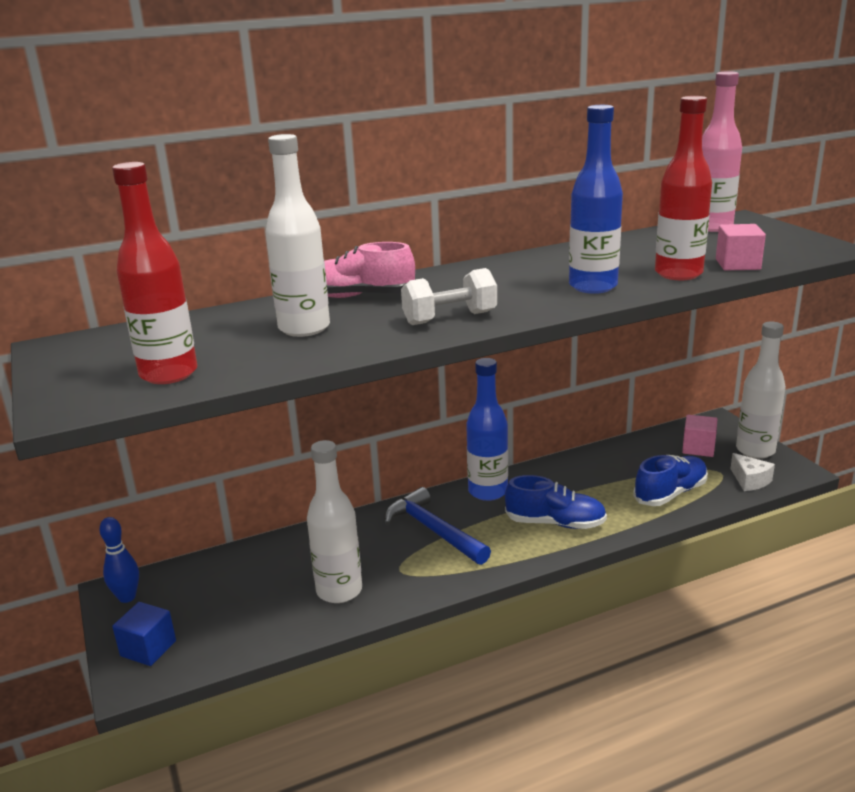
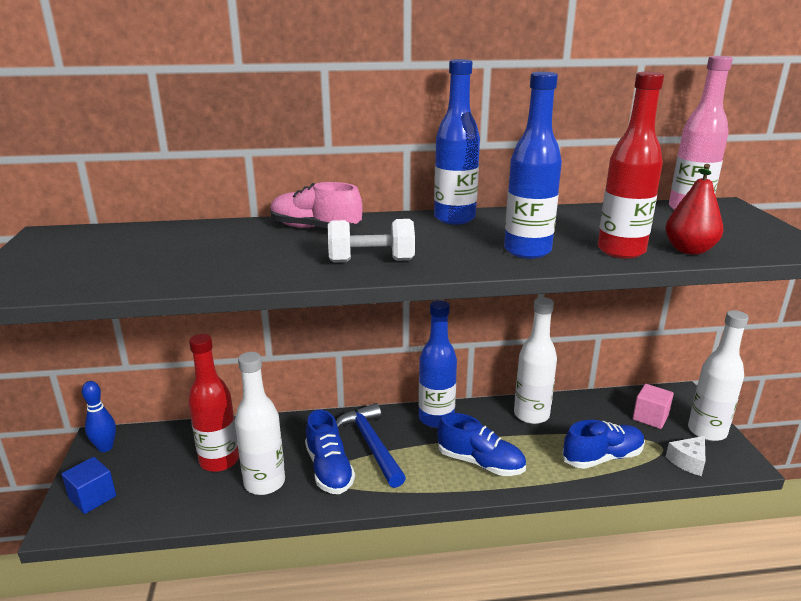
camera: 15 degrees right, 0 degrees up
red bottle [112,162,197,384] -> red bottle moved to [188,334,239,472]
white bottle [266,134,330,337] -> white bottle moved to [514,297,557,424]
pink cube [716,224,766,270] -> red pear [665,164,723,255]
white cheese [730,453,775,491] -> white cheese turned 60 degrees clockwise [666,436,706,476]
none -> blue shoe [305,410,355,494]
none -> blue bottle [434,59,480,225]

